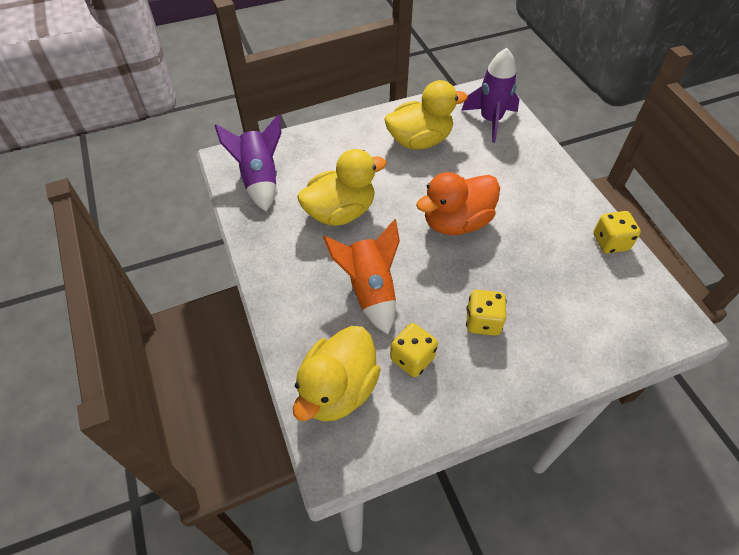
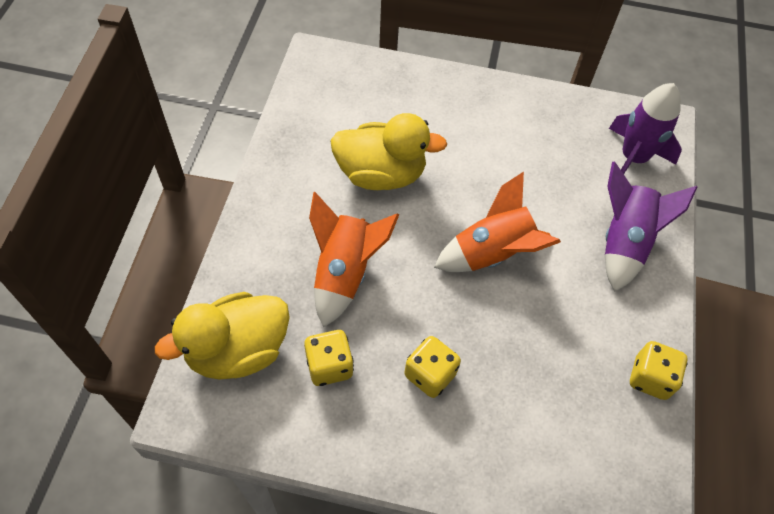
camera: 30 degrees right, 5 degrees up
purple rocket [215,114,281,211] -> purple rocket moved to [605,162,697,292]
yellow duck [384,80,468,150] -> none
orange duck [416,172,500,235] -> orange rocket [434,171,561,272]

